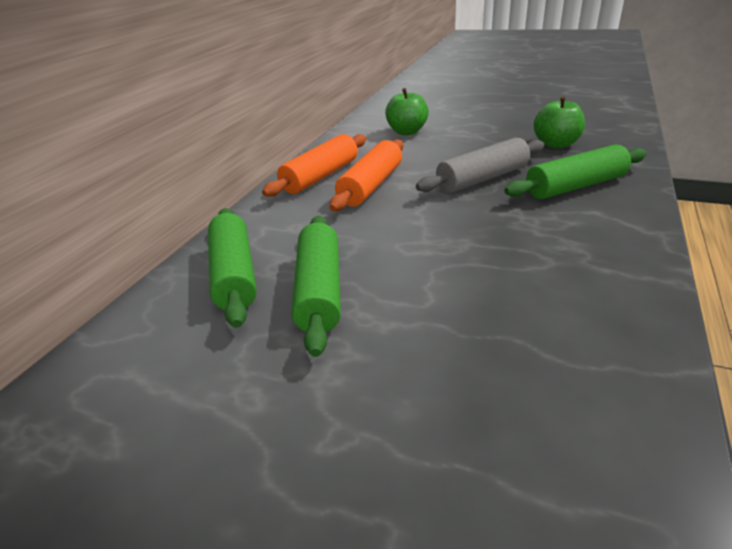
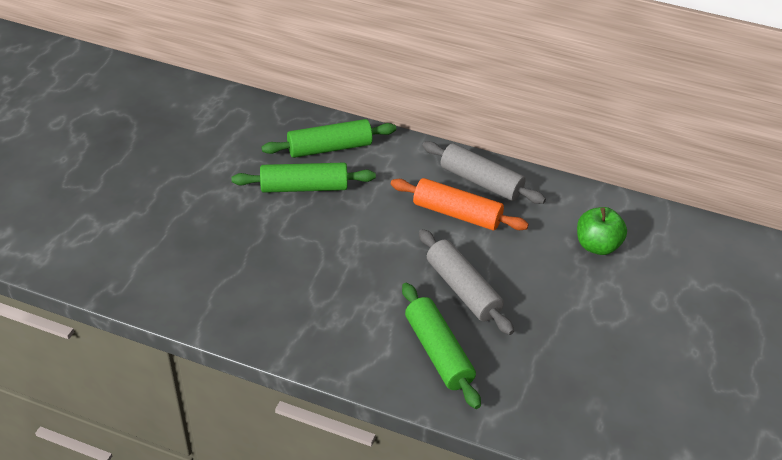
camera: 85 degrees right, 10 degrees up
orange rolling pin [262,134,366,197] -> grey rolling pin [422,141,546,204]
green apple [533,96,585,148] -> none

